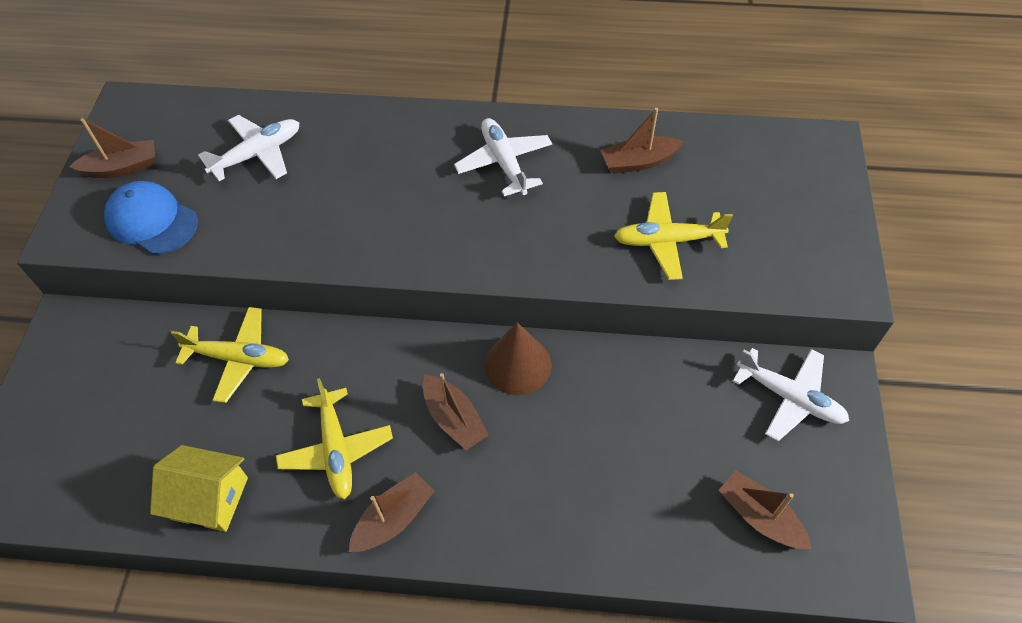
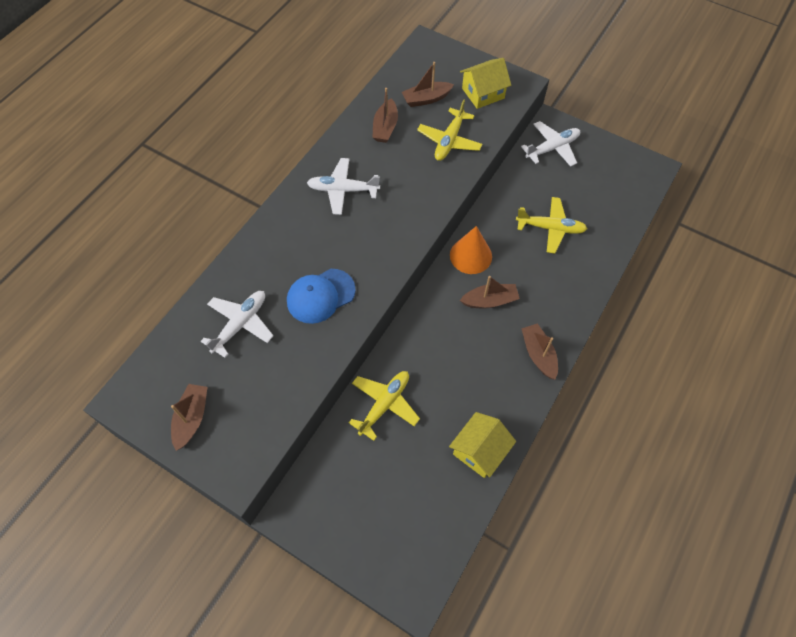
camera: 65 degrees left, 5 degrees up
blue cap [104,181,198,255] -> blue cap moved to [287,269,356,324]
white plane [198,115,299,181] -> white plane turned 45 degrees clockwise [201,291,273,358]
yellow plane [276,378,393,499] -> yellow plane moved to [516,197,587,254]
brown cone [485,322,552,395] -> orange cone [450,226,492,274]
brown boat [719,471,812,549] -> brown boat moved to [402,62,454,107]
none -> yellow house [460,58,511,109]

